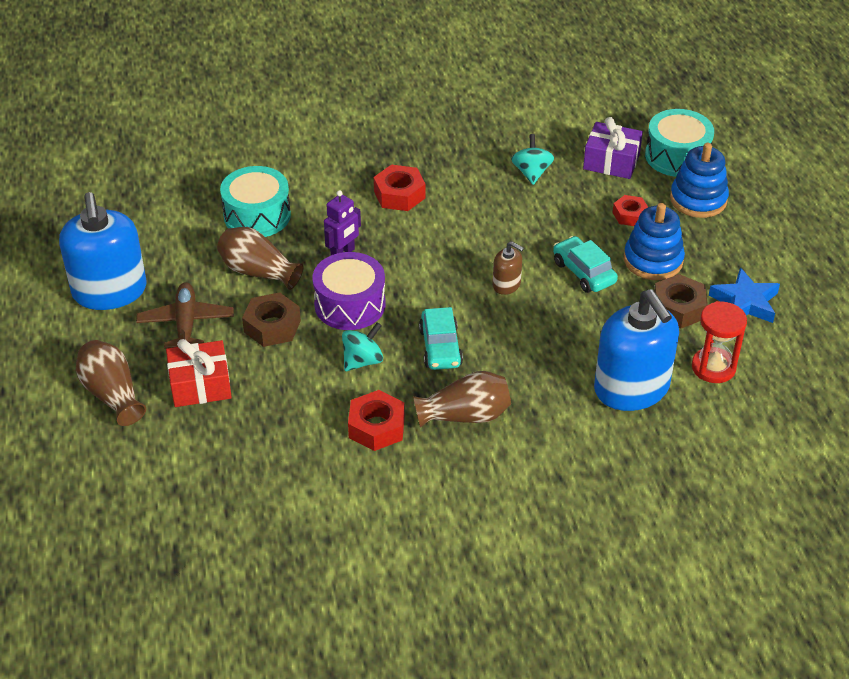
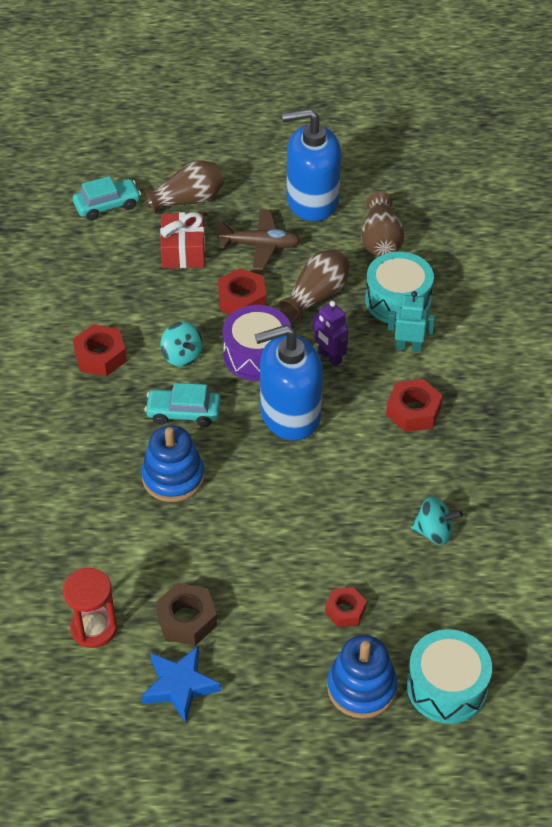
camera: 100 degrees right, 5 degrees up
brown nut [242,292,301,347] -> red nut [218,268,266,314]
brown vase [413,371,511,427] -> brown vase moved to [361,192,405,257]
brown soap dispenser [493,241,524,295] -> none
turquoise car [553,236,618,293] -> turquoise car moved to [73,176,141,221]
purple gift [583,117,643,179] -> none
blue soap dispenser [594,289,679,411] -> blue soap dispenser moved to [255,325,323,441]
blue stacking toy [624,203,685,280] -> blue stacking toy moved to [141,425,205,502]
none -> turquoise robot [388,291,435,352]

